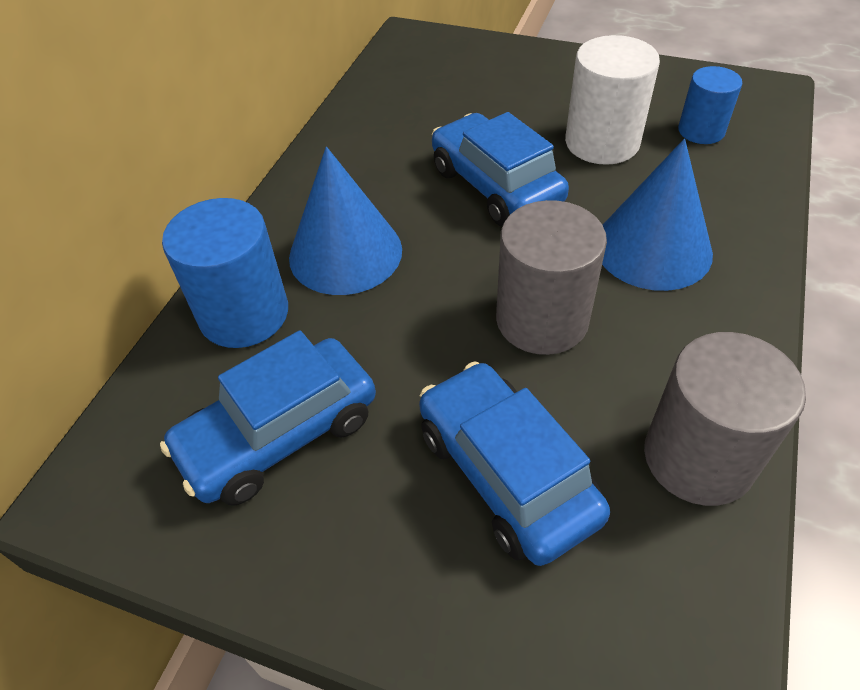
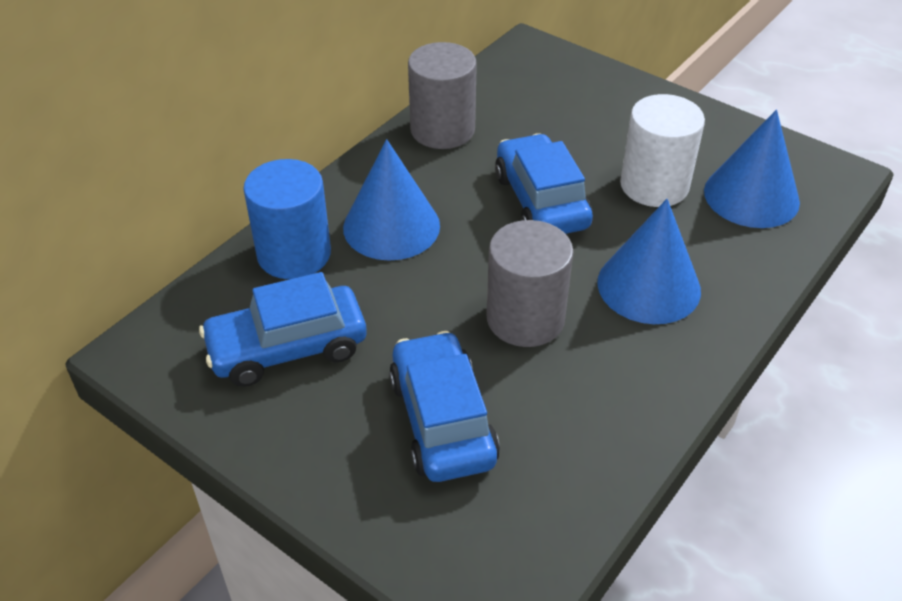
camera: 15 degrees right, 5 degrees down
grey cylinder [644,332,806,506] -> grey cylinder moved to [408,42,477,149]
blue cylinder [678,66,742,144] -> blue cone [704,110,800,228]

